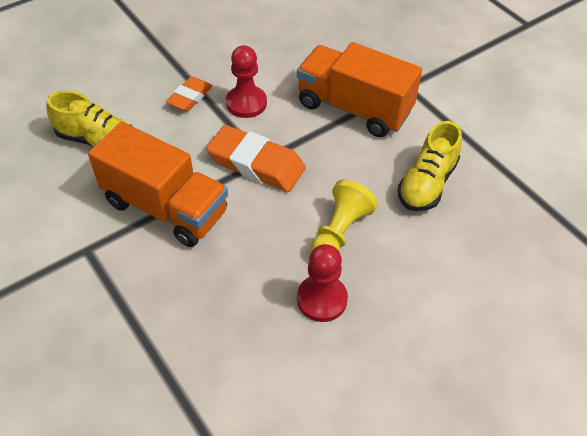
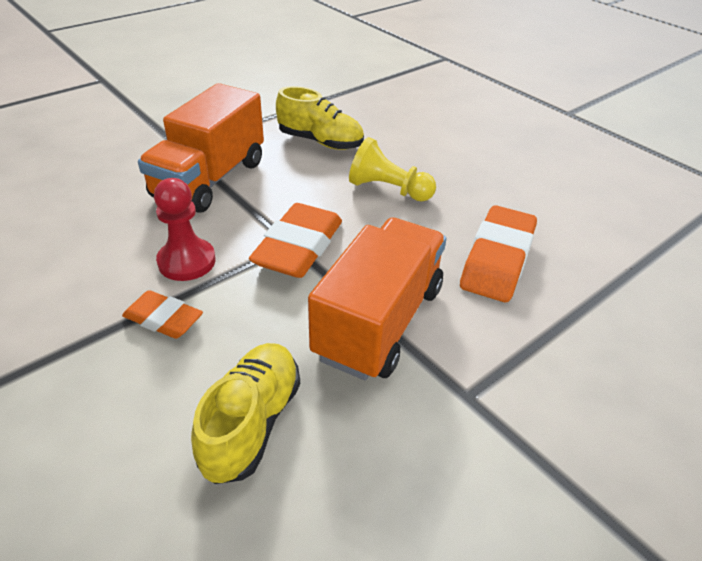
camera: 95 degrees left, 10 degrees down
red pawn [297,244,348,322] -> none
none -> orange eraser [460,205,537,302]

